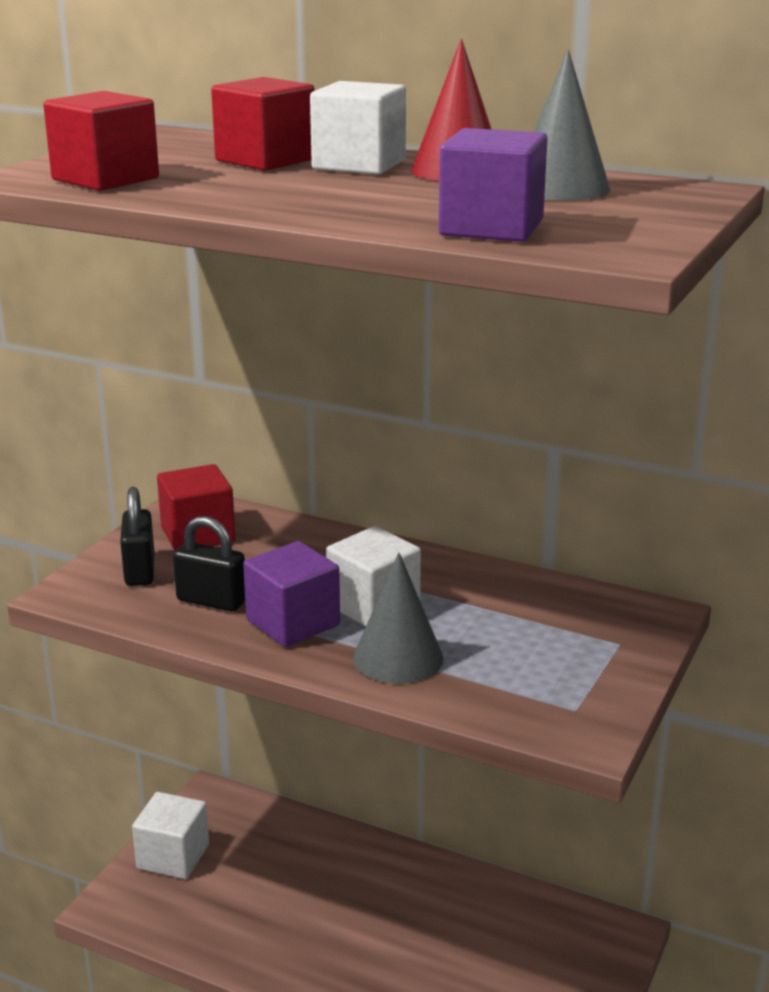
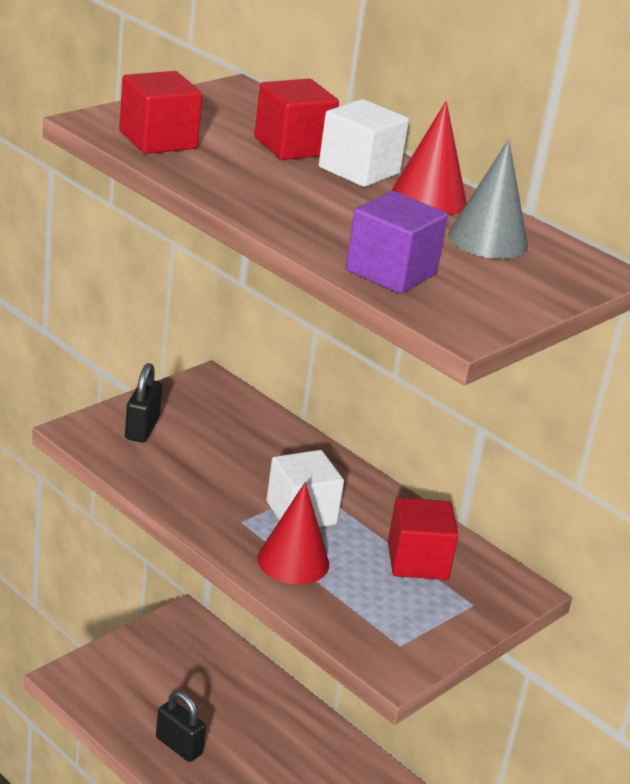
camera: 15 degrees right, 5 degrees up
white cube [132,792,209,879] -> none
red cube [157,464,235,551] -> red cube moved to [388,498,459,580]
black padlock [173,516,245,611] -> black padlock moved to [156,691,206,762]
purple cube [243,541,340,647] -> none
grey cone [353,552,444,684] -> red cone [257,482,329,585]

